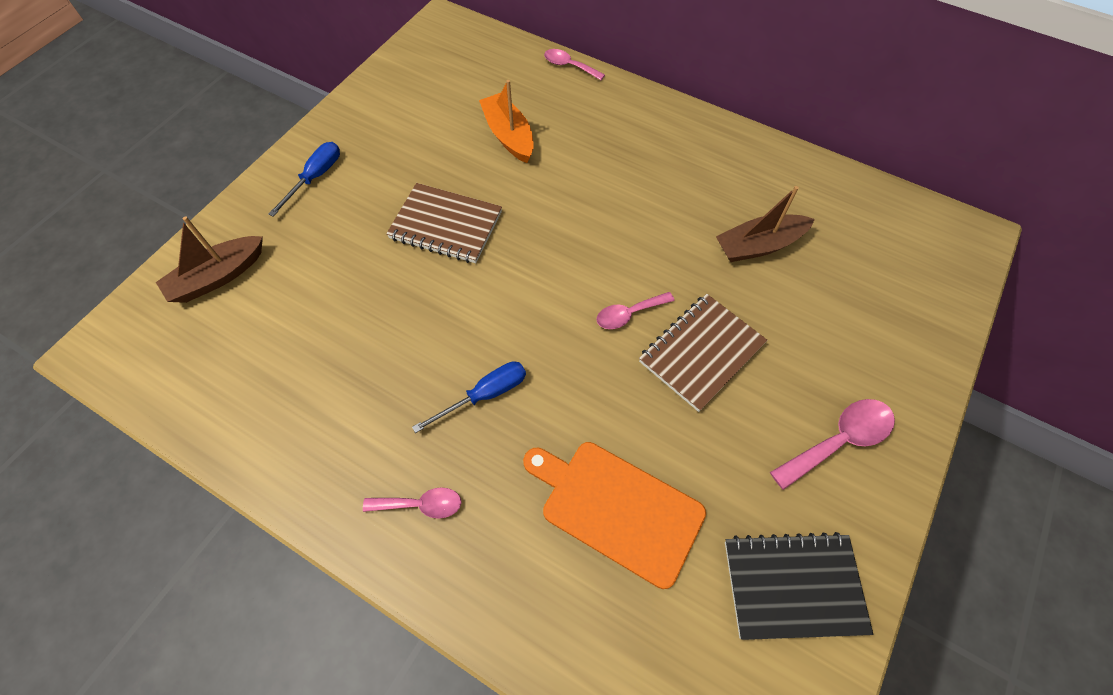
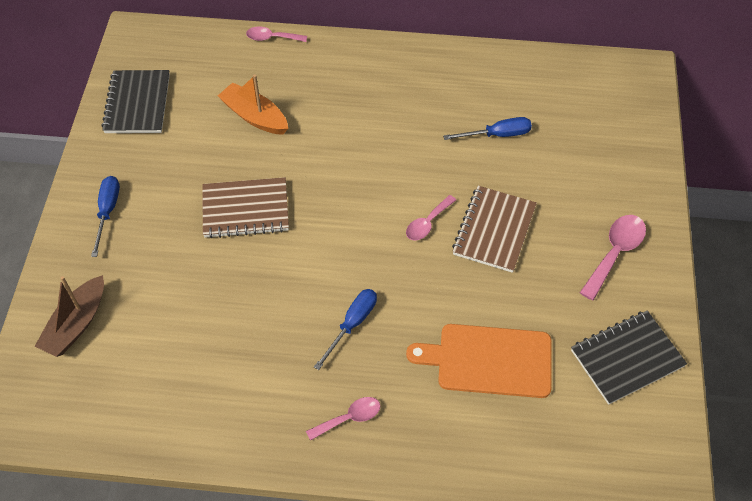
camera: 25 degrees left, 5 degrees down
brown boat [716,186,815,262] -> blue screwdriver [443,117,532,140]
none -> black notebook [101,70,170,133]

